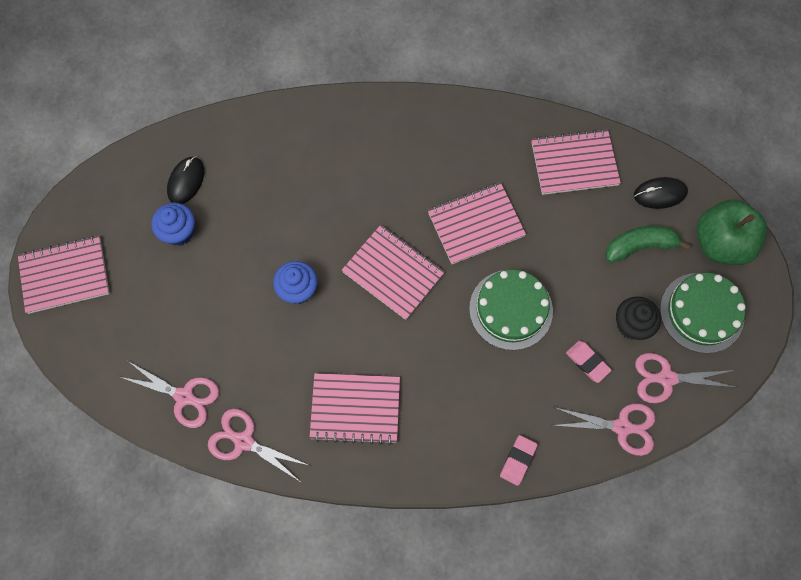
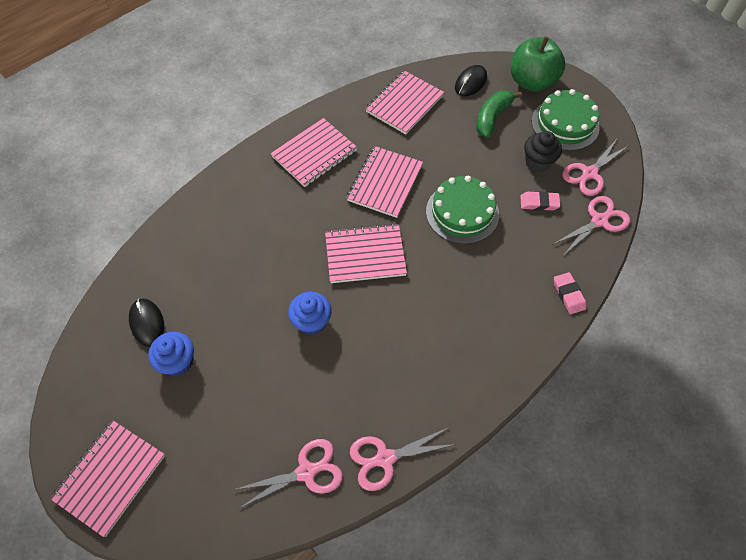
camera: 45 degrees left, 10 degrees down
pink notebook [309,373,400,445] -> pink notebook moved to [271,118,357,187]

